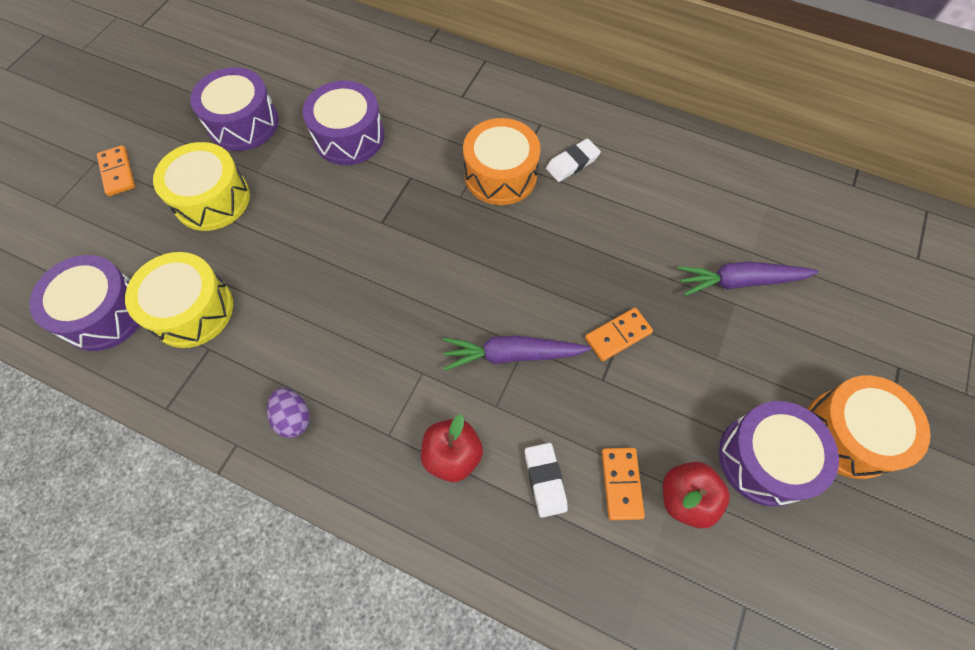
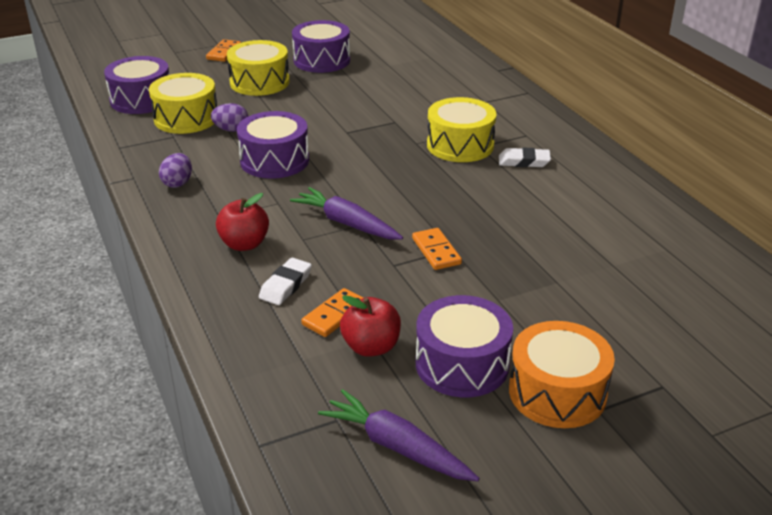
camera: 40 degrees right, 30 degrees down
purple drum [303,81,384,165] -> purple drum moved to [237,111,309,179]
orange drum [463,118,540,205] -> yellow drum [427,97,496,162]
orange domino [585,308,653,361] -> orange domino turned 60 degrees clockwise [412,228,462,270]
purple carrot [677,261,819,296] -> purple carrot moved to [318,389,480,481]
none -> purple egg [211,103,248,132]

